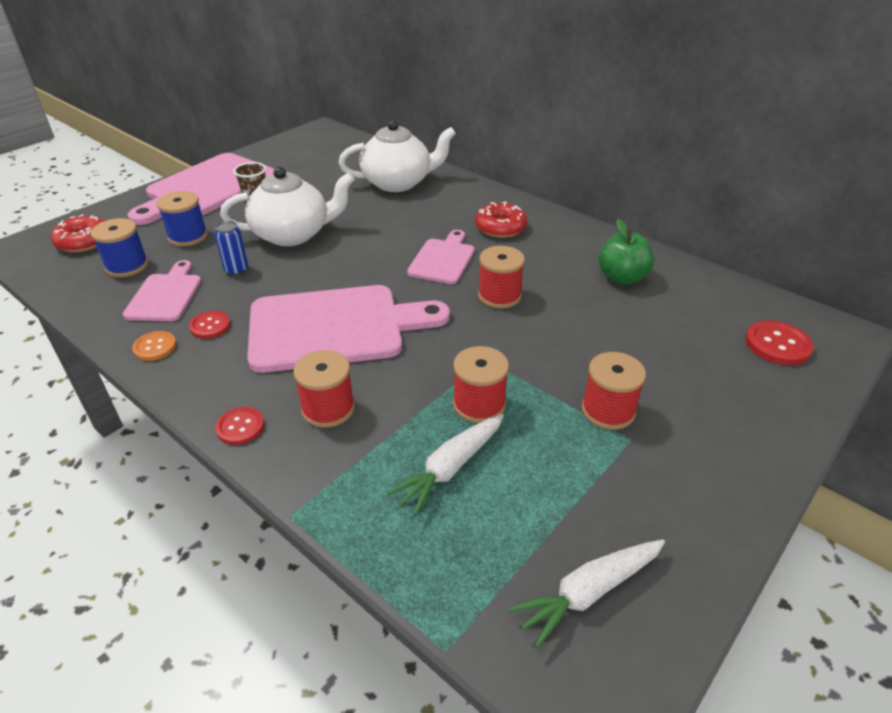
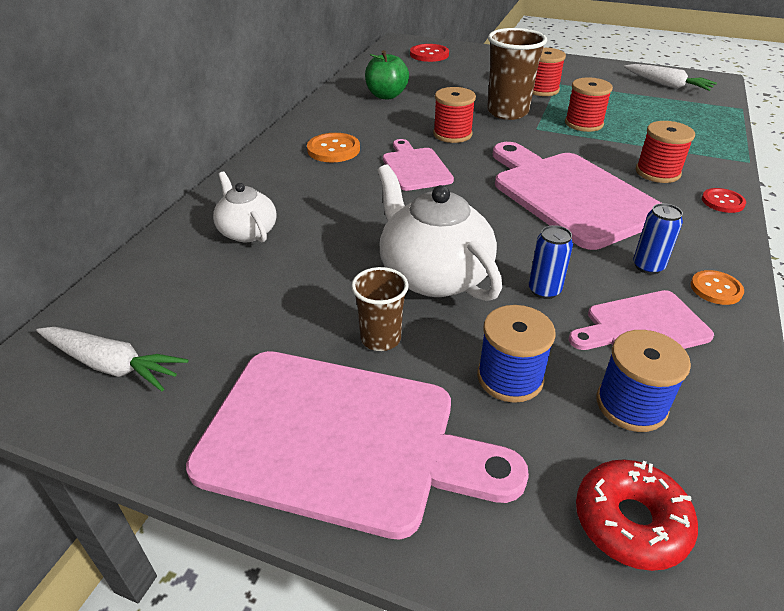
camera: 110 degrees left, 0 degrees up
red button [189,311,231,339] -> blue can [633,203,683,274]
white teapot [339,120,456,192] -> white teapot [213,172,277,243], size x0.59
white carrot [387,414,504,516] -> white carrot moved to [36,327,188,391]
pink cutting board [407,230,475,284] -> pink cutting board turned 75 degrees clockwise [383,139,454,191]
red donut [475,202,528,238] -> orange button [307,133,360,162]
none -> brown cup [487,28,547,120]

